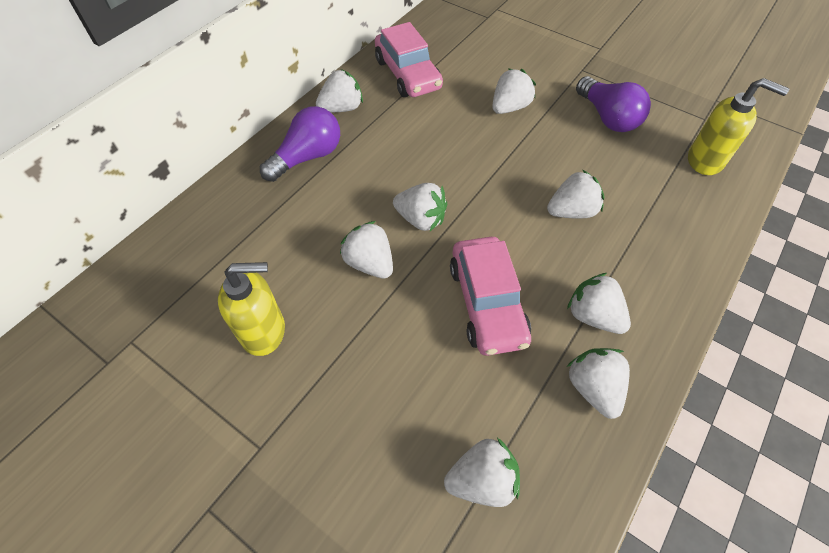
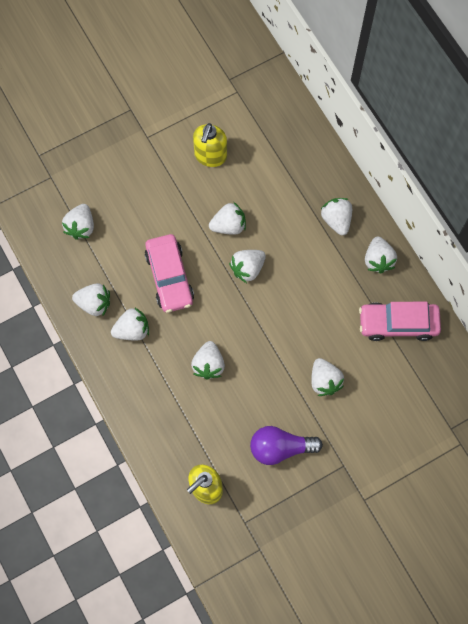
camera: 115 degrees right, 15 degrees up
purple light bulb [260,106,340,182] -> white strawberry [321,198,352,235]
pink car [450,237,531,356] -> pink car turned 120 degrees counterclockwise [145,234,194,313]

